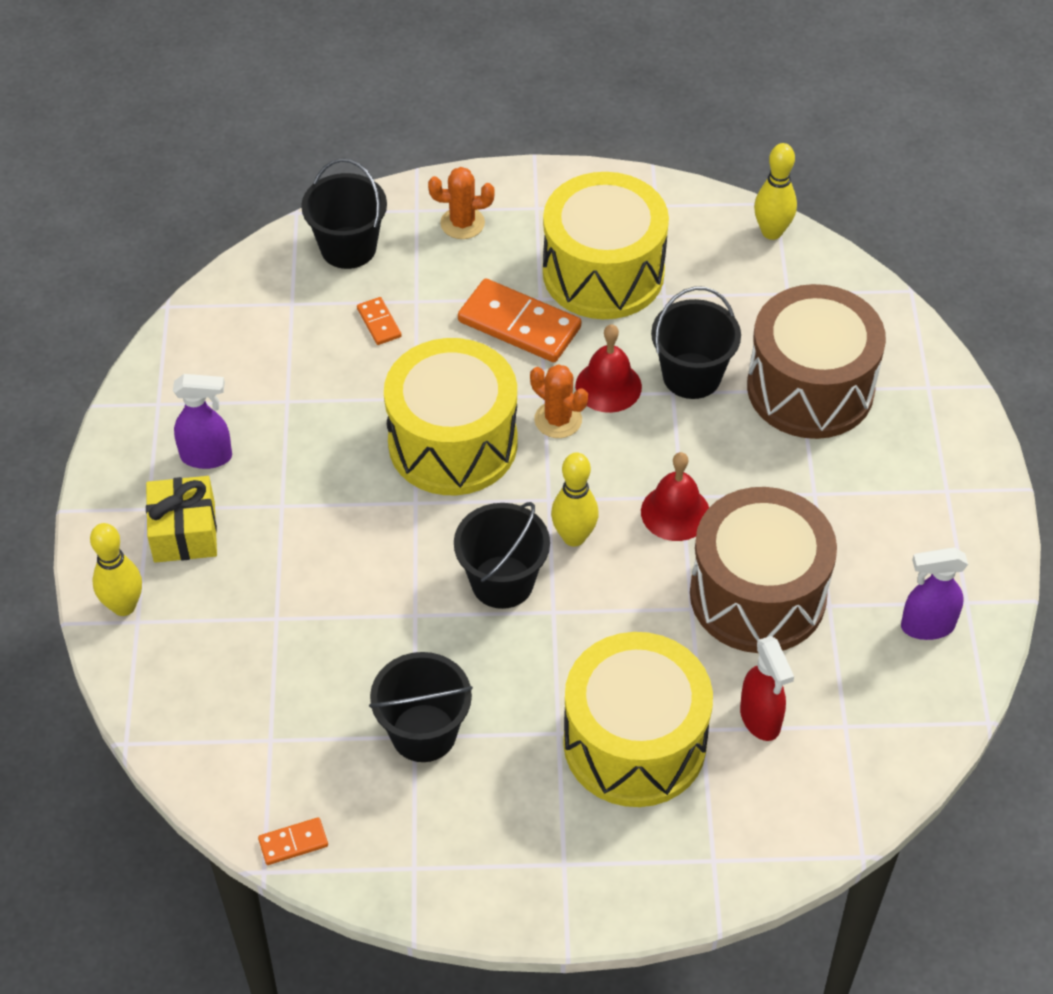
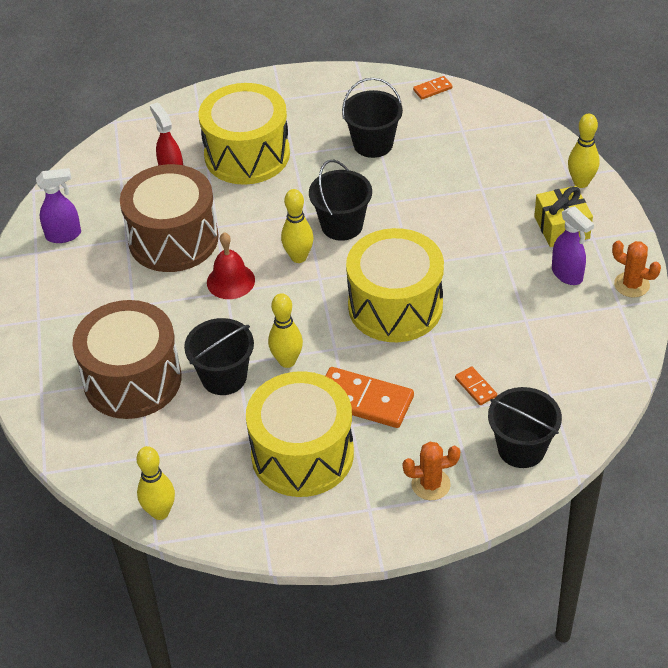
camera: 175 degrees right, 5 degrees down
purple spray bottle [173,374,232,469] -> purple spray bottle turned 120 degrees counterclockwise [552,206,594,285]
orange cactus [530,364,588,438] -> orange cactus moved to [612,240,661,298]
red bell [575,324,642,413] -> yellow bowling pin [268,293,303,368]

